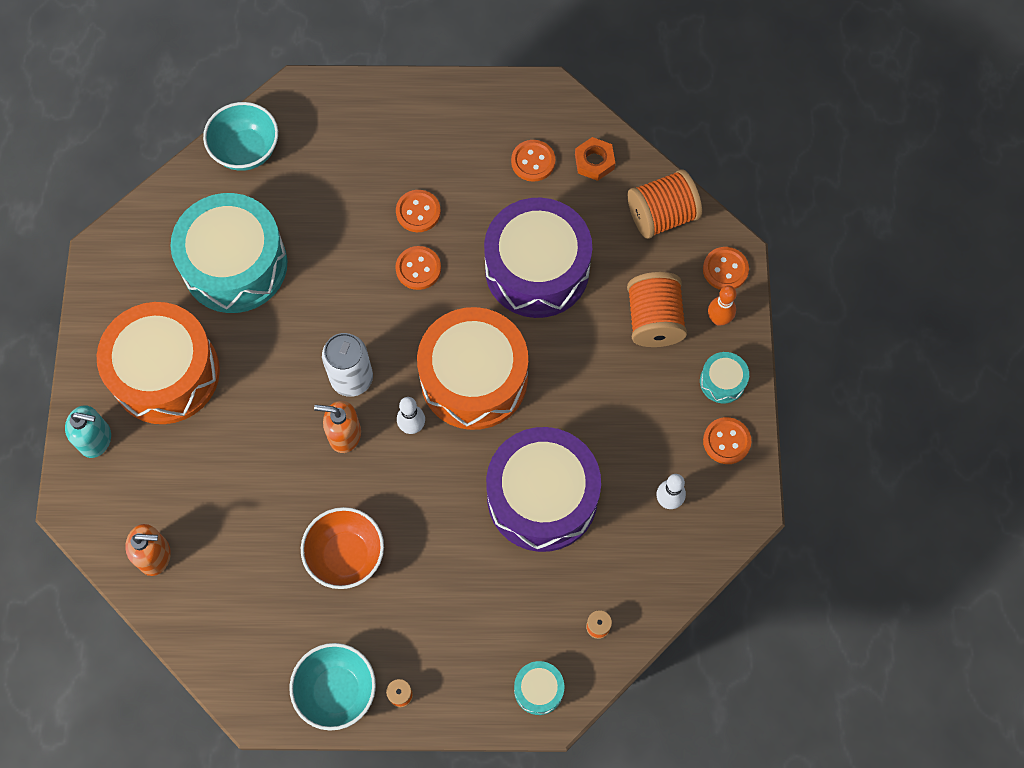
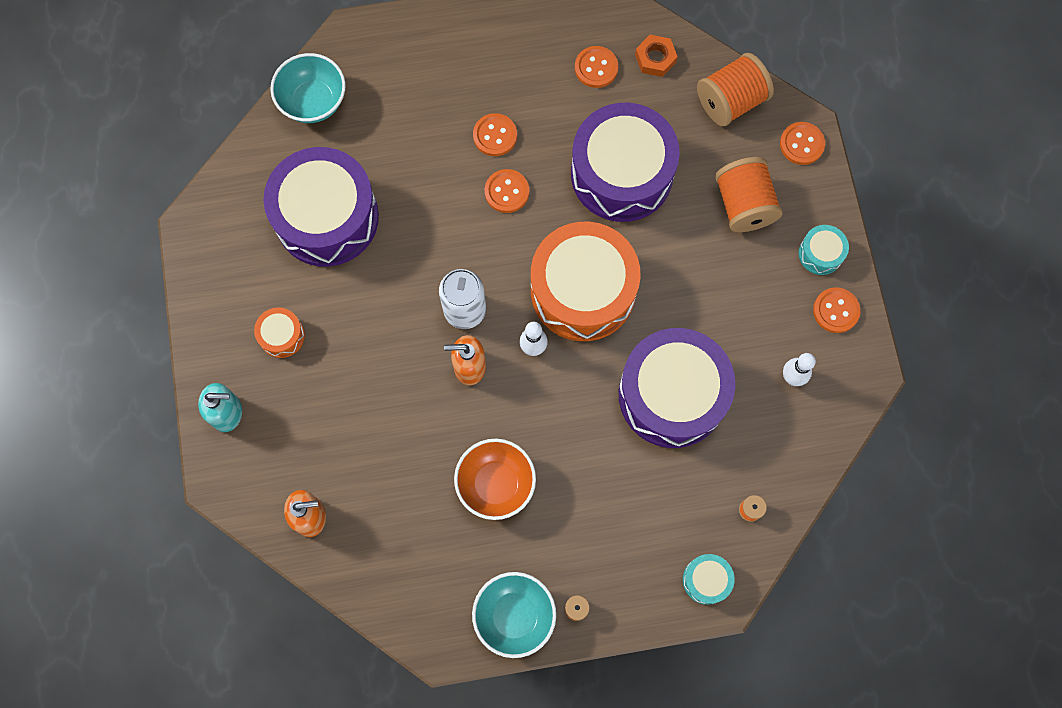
camera: 10 degrees left, 5 degrees up
orange drum [97,302,220,424] -> orange drum [254,307,305,358], size x0.43
turquoise drum [170,193,287,313] -> purple drum [263,147,379,267]
orange bowling pin [708,285,737,326] -> none

